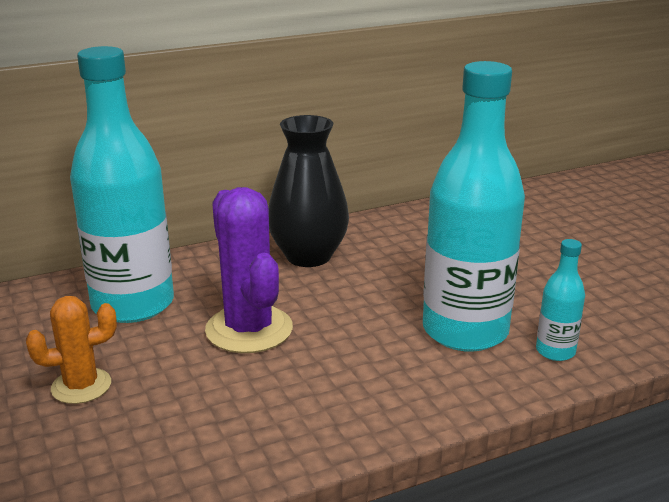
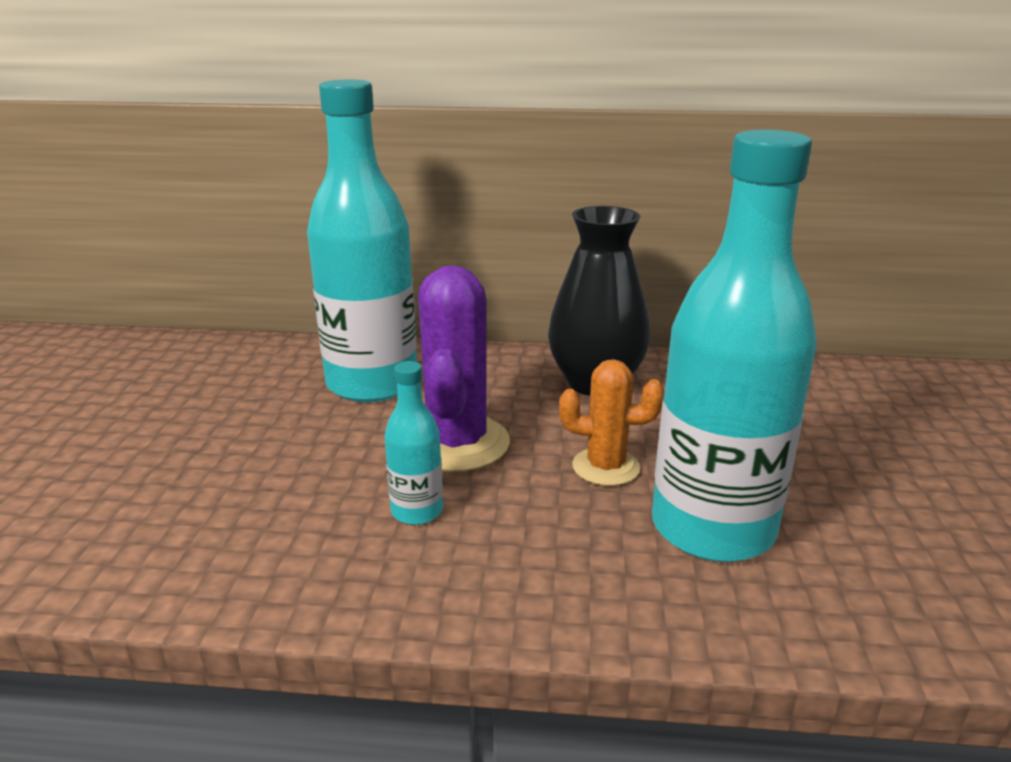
camera: 30 degrees right, 0 degrees up
orange cactus [26,296,117,404] -> orange cactus moved to [559,359,664,486]
turquoise bottle [536,239,585,361] -> turquoise bottle moved to [384,361,443,525]

